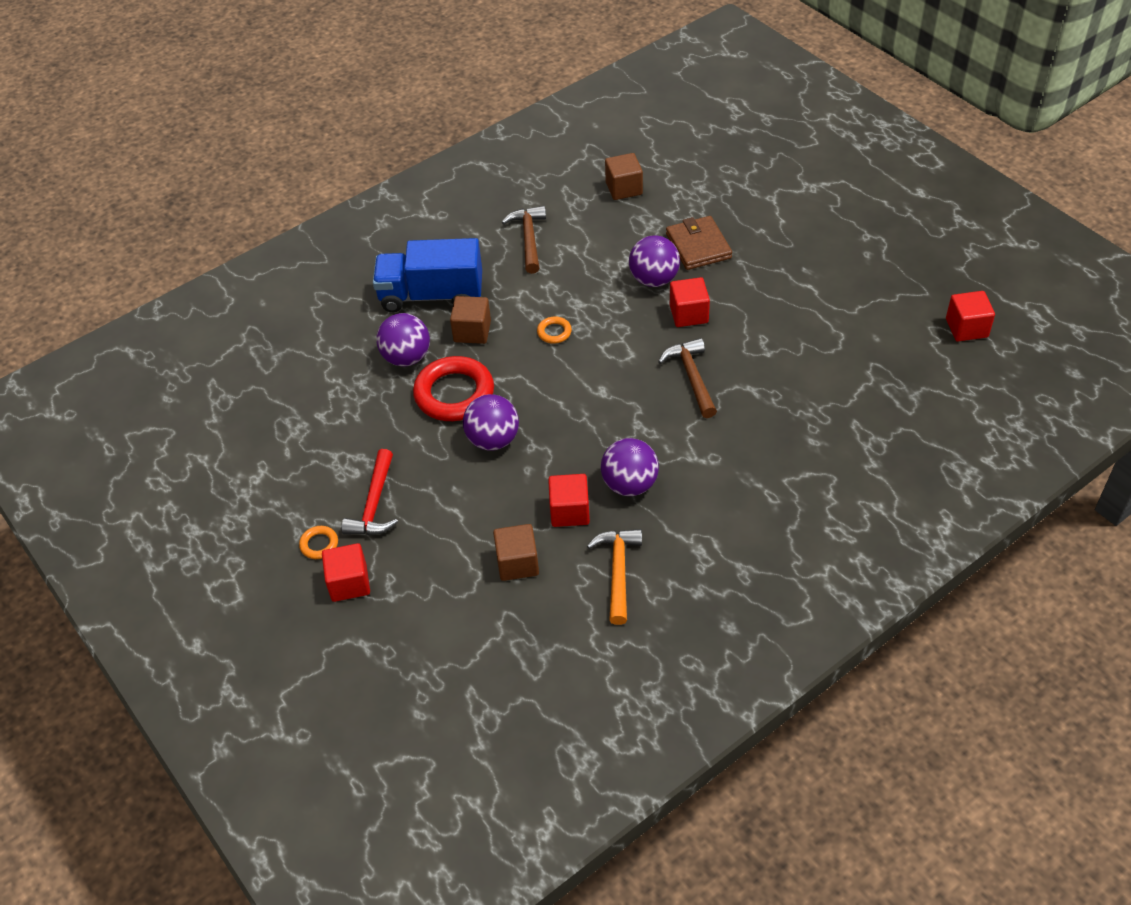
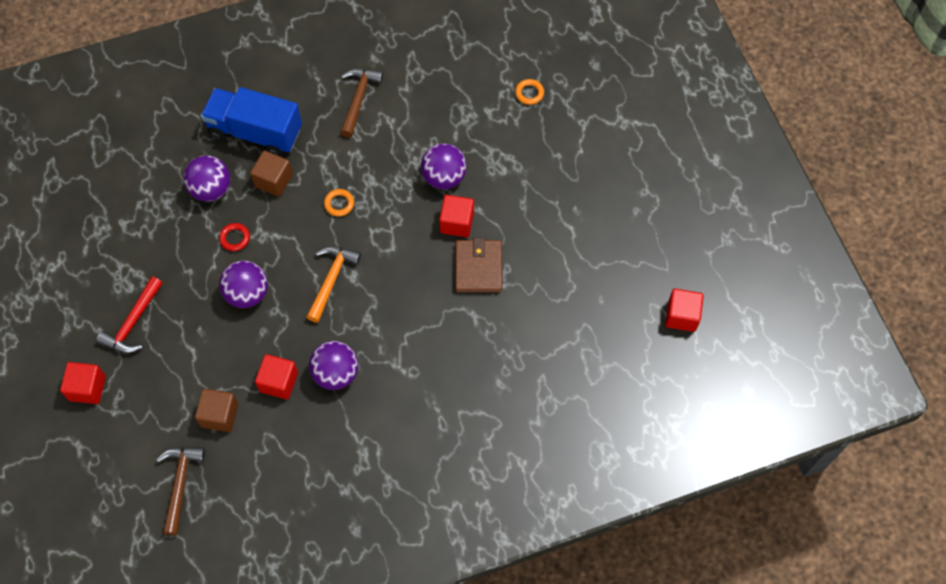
camera: 15 degrees right, 15 degrees up
orange ring [299,526,338,559] -> orange ring moved to [515,79,544,105]
red ring [413,356,494,421] -> red ring [219,223,250,251], size x0.44
orange hammer [587,529,642,625] -> orange hammer moved to [307,246,361,323]
brown cube [605,153,643,200] -> none
brown hammer [658,338,717,418] -> brown hammer moved to [156,447,205,535]
brown wallet [666,216,732,270] -> brown wallet moved to [455,238,502,293]

